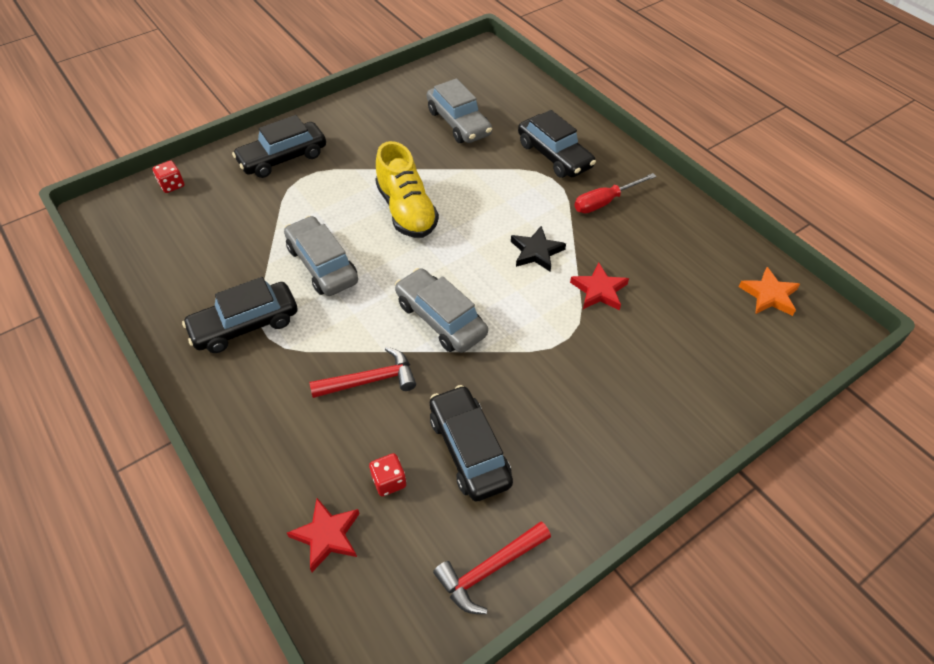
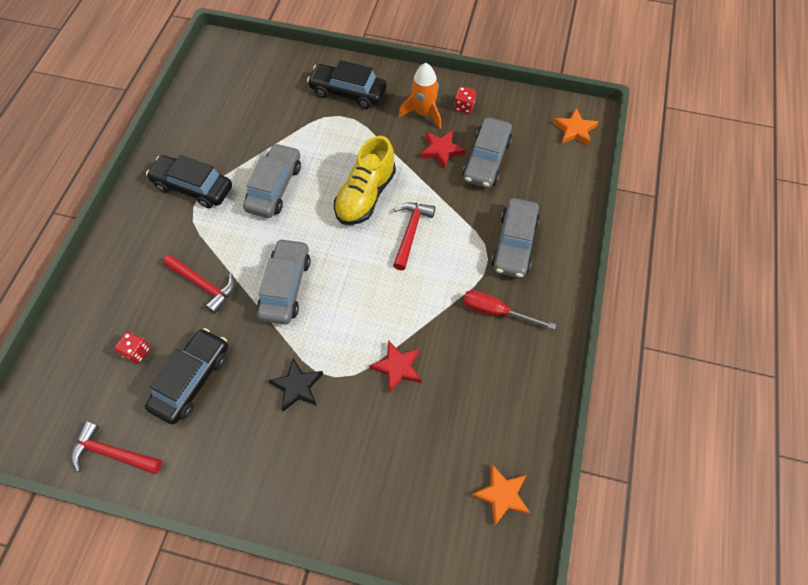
camera: 50 degrees right, 10 degrees up
red dice [152,161,184,193] -> red dice moved to [454,87,476,113]
red star [287,498,360,572] -> red star moved to [420,130,465,170]
black star [511,226,566,272] -> black star moved to [268,358,323,412]
black car [518,110,596,178] -> grey car [491,198,540,278]
none -> red hammer [393,202,436,270]
none -> orange rocket [399,63,441,129]
none -> orange star [553,109,599,146]

